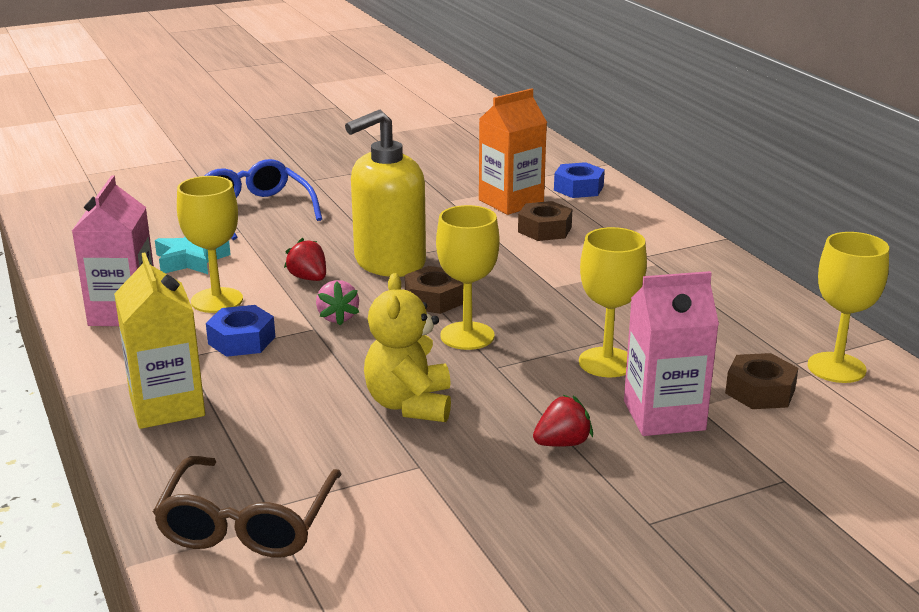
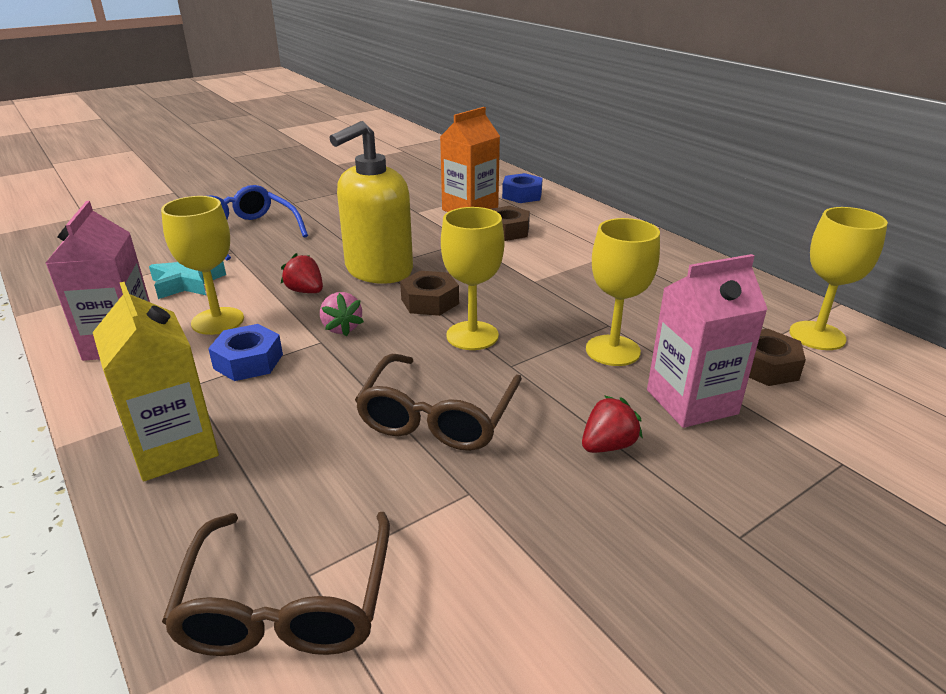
camera: 10 degrees left, 5 degrees up
yellow teddy bear [364,273,451,422] -> brown glasses [355,354,522,451]

